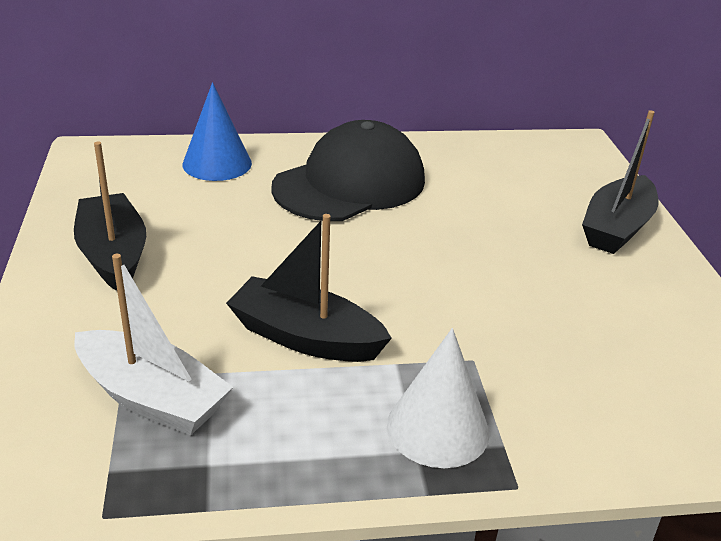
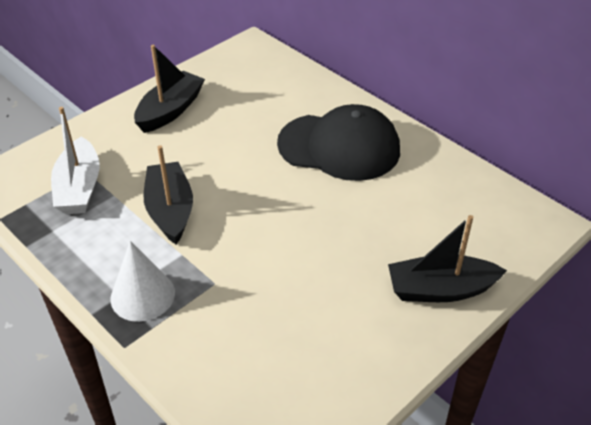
camera: 55 degrees right, 10 degrees up
blue cone [183,82,252,181] -> none

